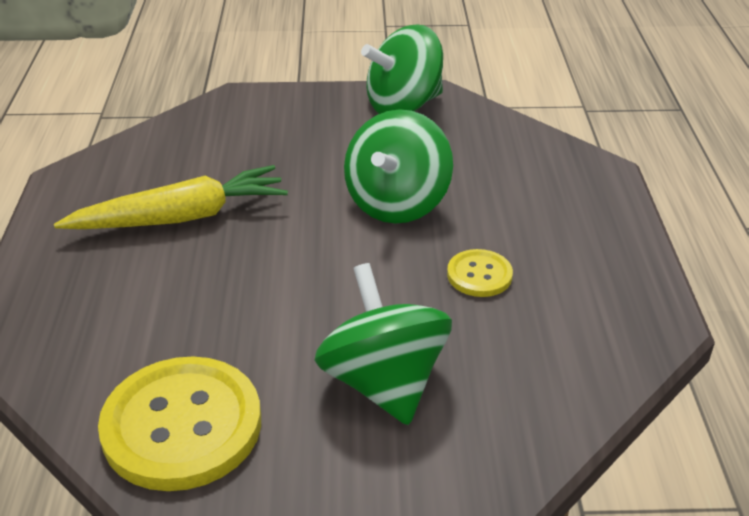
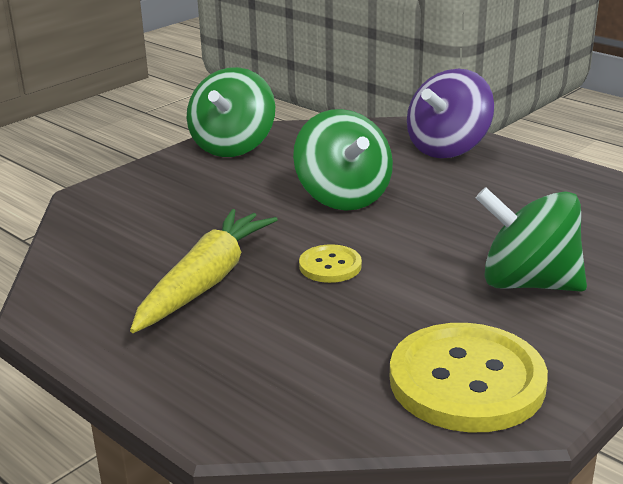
camera: 45 degrees left, 10 degrees down
yellow button [447,249,513,297] -> yellow button moved to [299,244,362,283]
none -> purple spinning top [407,69,494,158]

